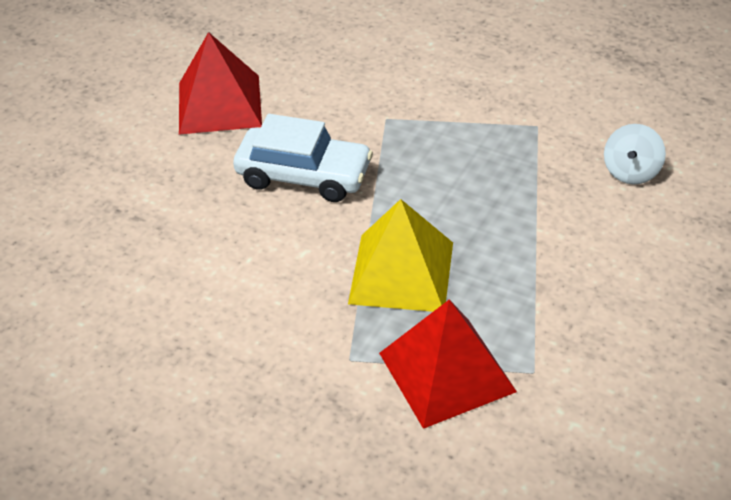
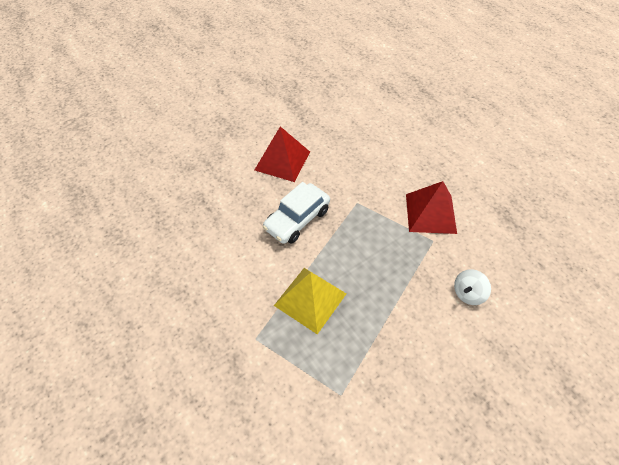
camera: 25 degrees right, 10 degrees up
white car [233,114,373,202] -> white car turned 90 degrees clockwise [263,182,330,244]
red pyramid [379,300,517,429] -> red pyramid moved to [406,181,457,234]

